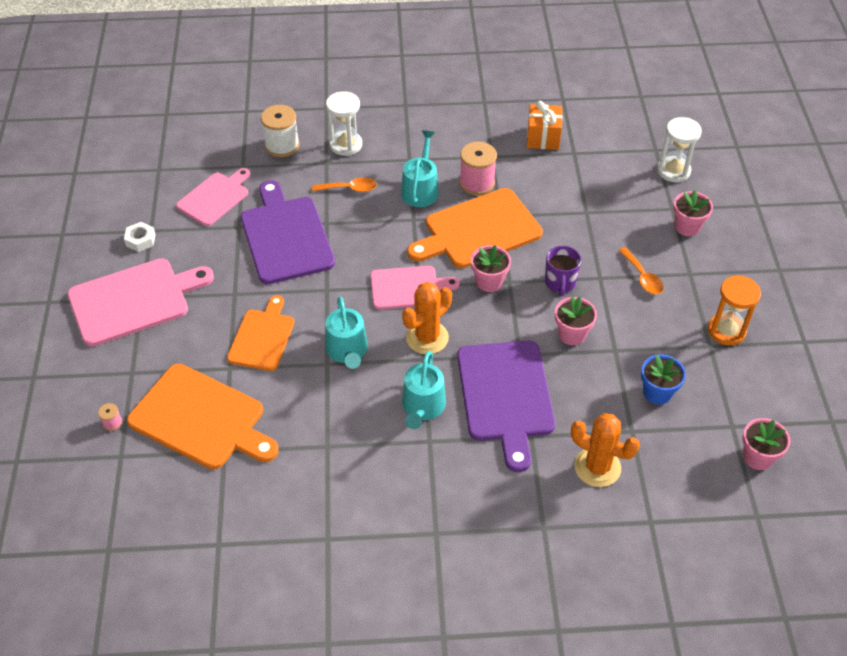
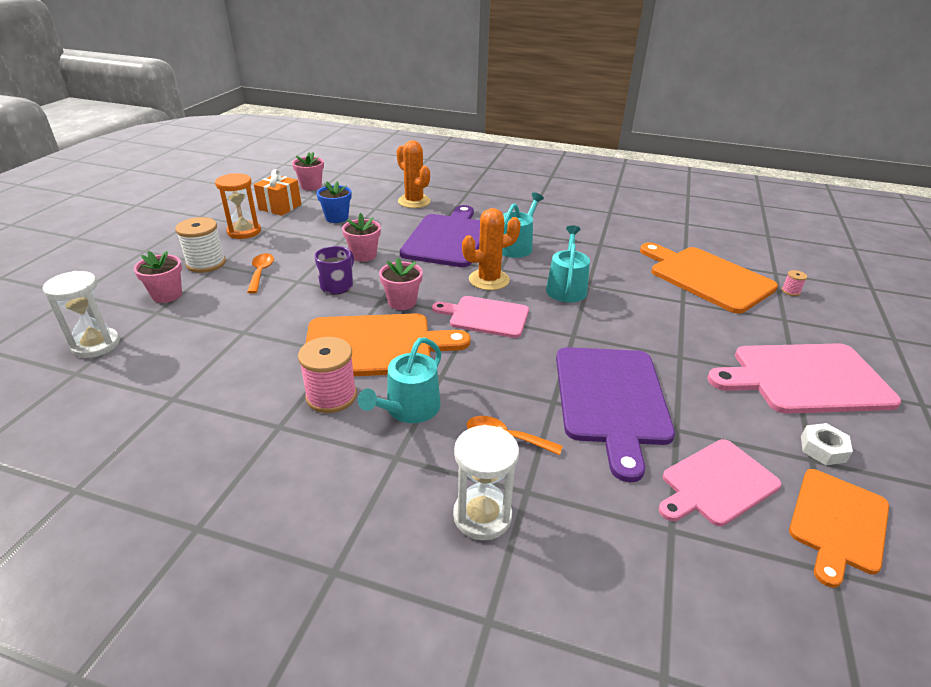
camera: 160 degrees left, 15 degrees down
orange cutting board [227,295,295,371] -> orange cutting board moved to [789,469,889,588]
white spool [261,105,300,157] -> white spool moved to [175,217,226,273]
orange gift [527,101,563,150] -> orange gift moved to [254,169,301,216]

